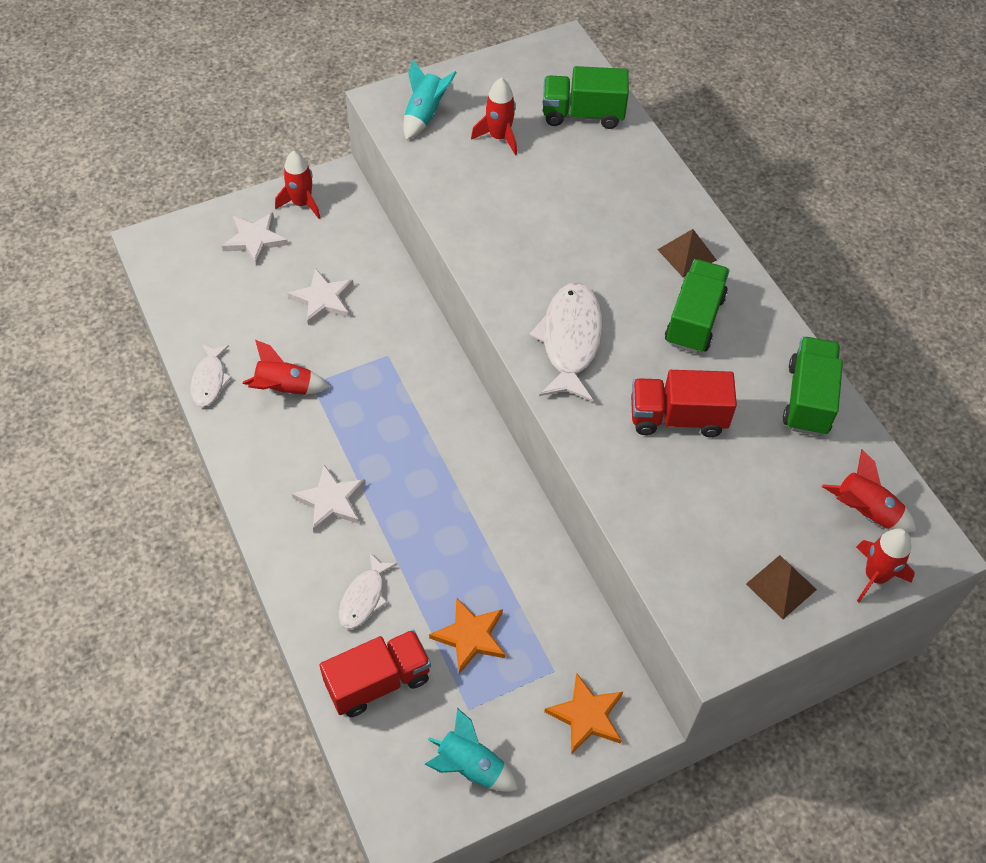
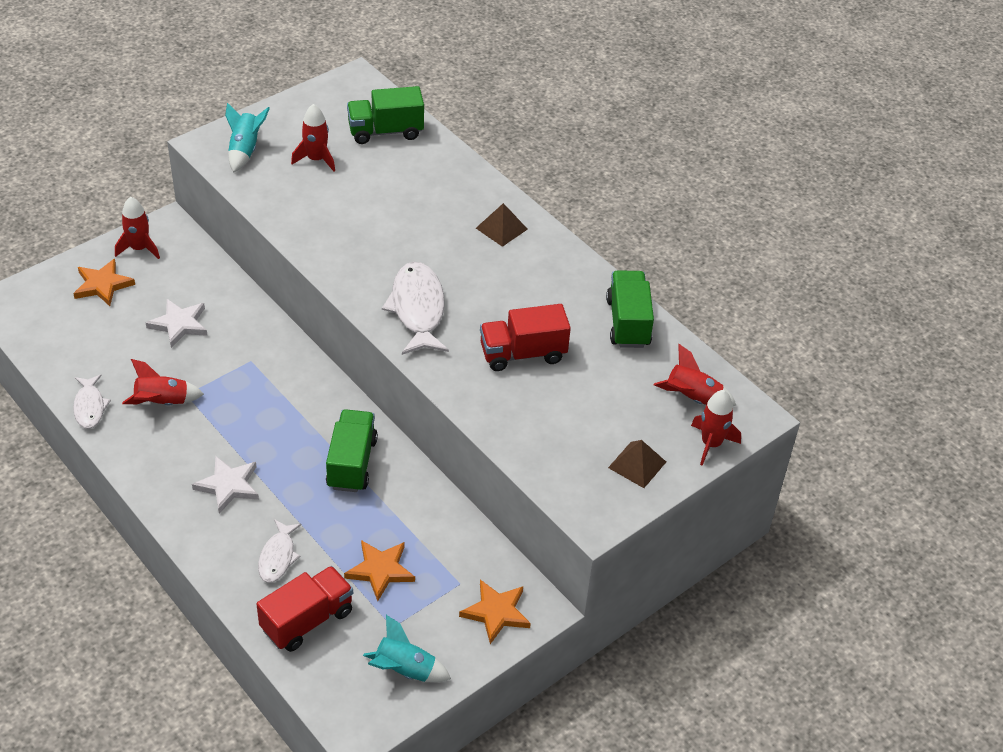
camera: 15 degrees left, 10 degrees down
white star [222,212,288,266] -> orange star [73,259,135,306]
green truck [665,259,730,353] -> green truck moved to [326,409,378,492]

